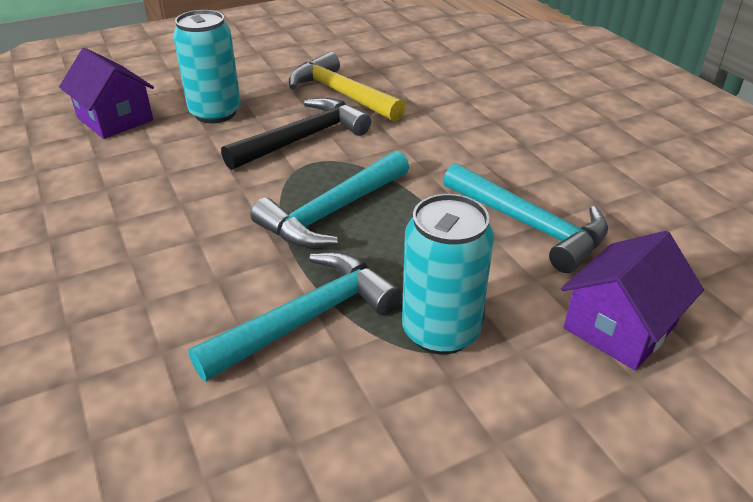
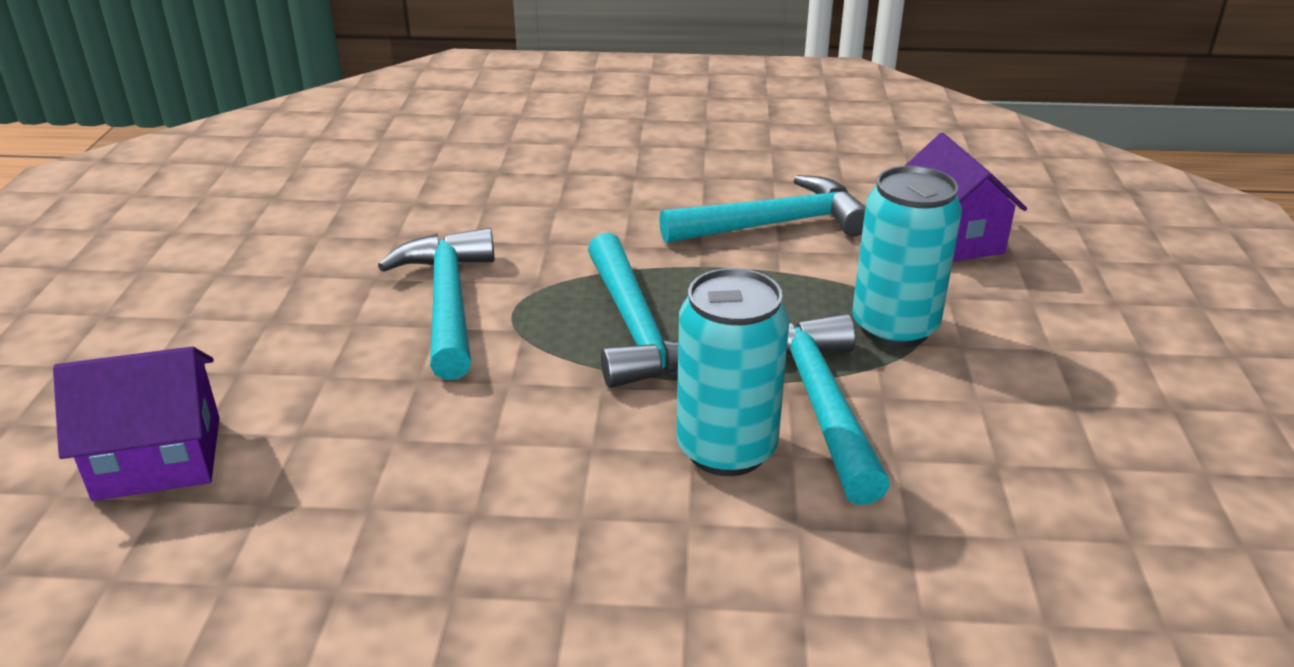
camera: 60 degrees left, 5 degrees down
turquoise can [173,10,241,123] -> turquoise can moved to [677,268,789,476]
black hammer [221,97,371,170] -> turquoise hammer [378,228,495,380]
yellow hammer [289,52,406,122] -> none

